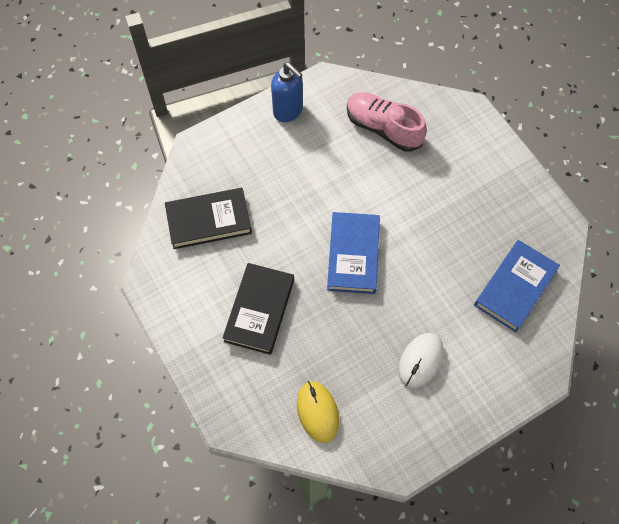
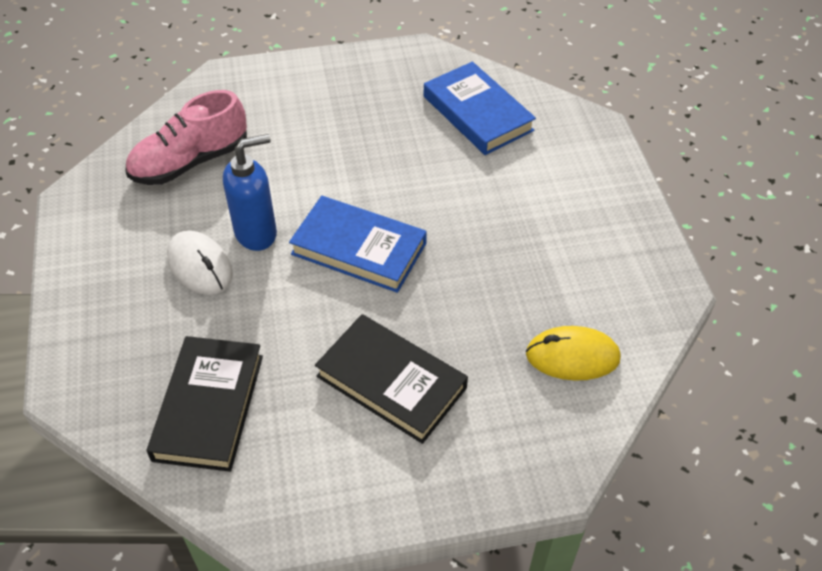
camera: 70 degrees left, 15 degrees down
blue soap dispenser [271,62,303,122] -> blue soap dispenser moved to [223,134,277,251]
white mouse [398,333,443,388] -> white mouse moved to [167,230,233,295]

